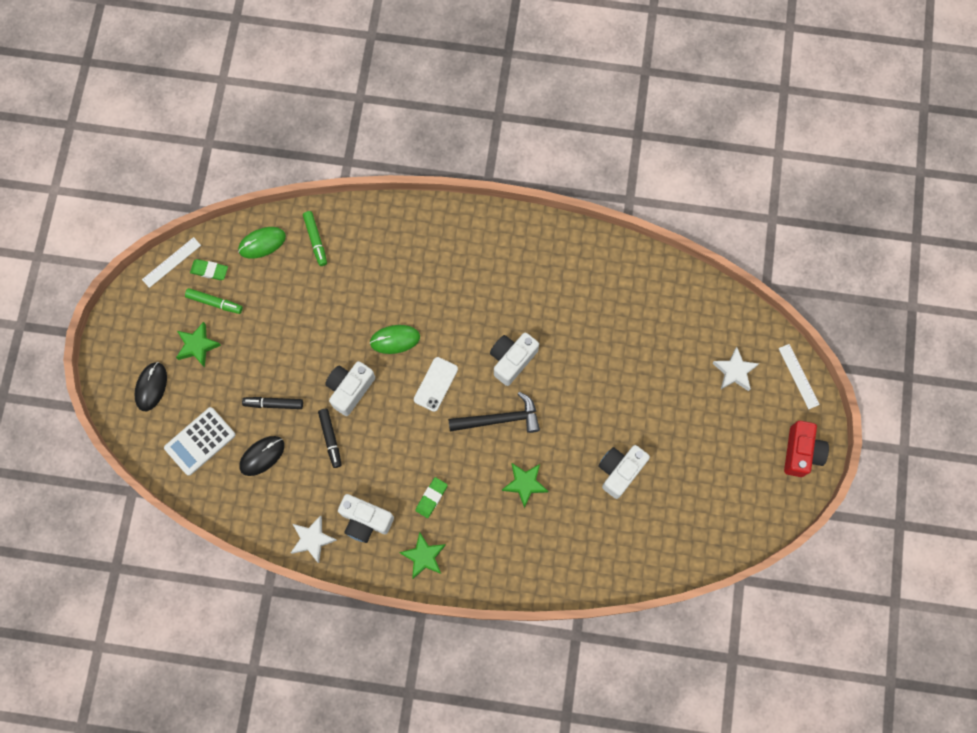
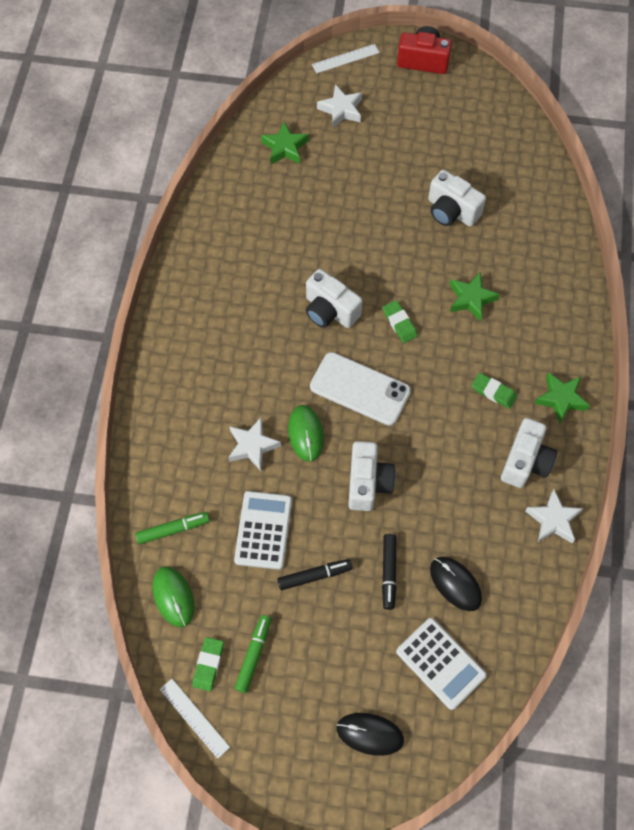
camera: 90 degrees left, 10 degrees down
green star [176,322,221,368] -> green star moved to [261,122,308,164]
black marker [318,409,342,468] -> black marker moved to [277,559,353,590]
white camera [325,361,375,416] -> white camera turned 120 degrees counterclockwise [348,441,396,511]
white phone [414,357,458,412] -> white phone [310,352,411,426], size x1.54
black hammer [448,392,540,433] -> green eraser [382,300,418,343]
none -> white star [228,417,281,471]
none -> white calculator [234,491,292,570]

